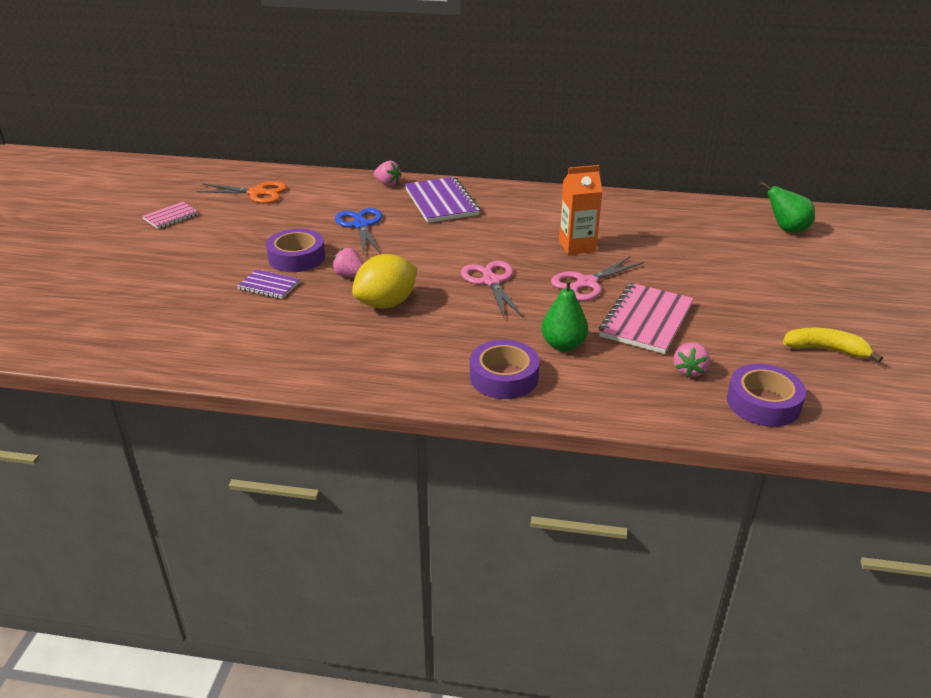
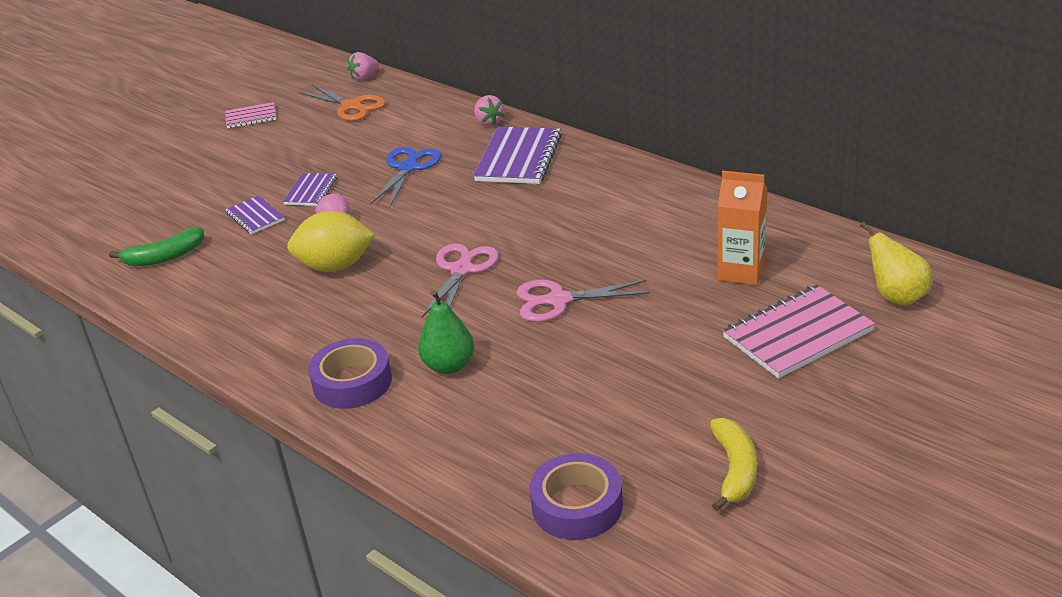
camera: 35 degrees right, 0 degrees up
purple tape [266,229,325,272] -> purple notebook [283,173,337,206]
orange carton [559,165,603,255] -> orange carton moved to [718,171,767,285]
pink notebook [599,283,694,354] -> pink notebook moved to [722,284,875,378]
pink strawberry [674,342,710,377] -> pink strawberry moved to [347,52,379,81]
green pear [760,181,815,233] -> yellow pear [860,222,932,306]
yellow banana [783,328,883,363] -> yellow banana turned 45 degrees clockwise [710,418,757,511]
none -> green banana [109,227,204,266]

